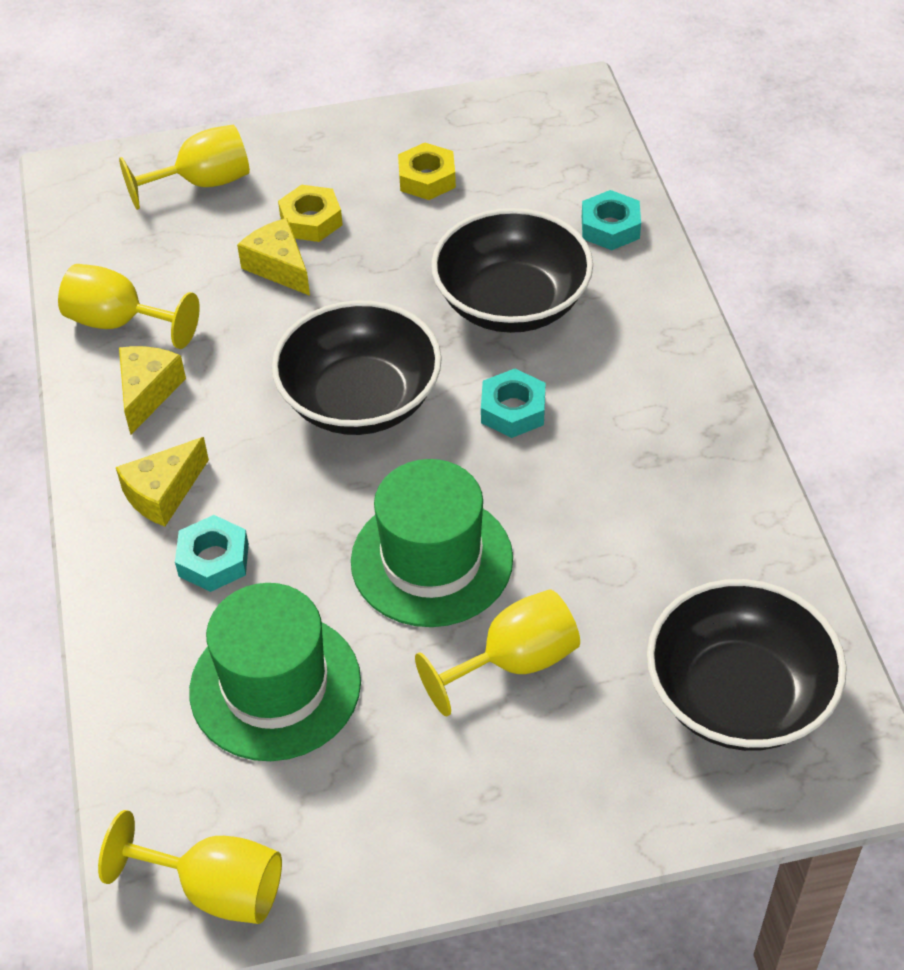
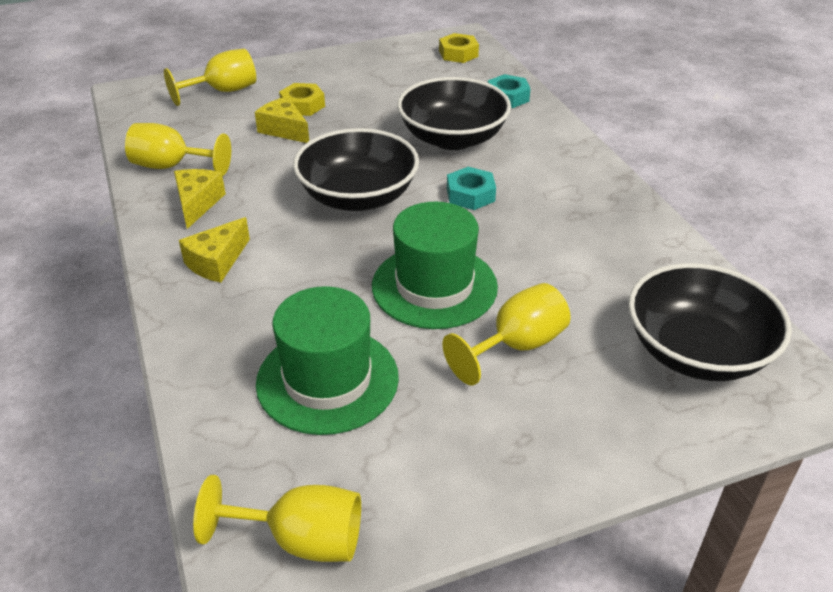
camera: 10 degrees left, 10 degrees down
turquoise nut [175,515,249,592] -> none
yellow nut [398,143,456,200] -> yellow nut moved to [439,33,479,63]

